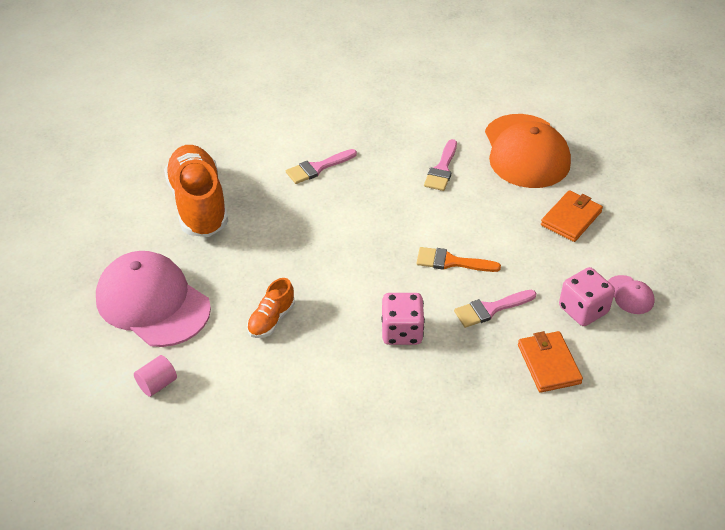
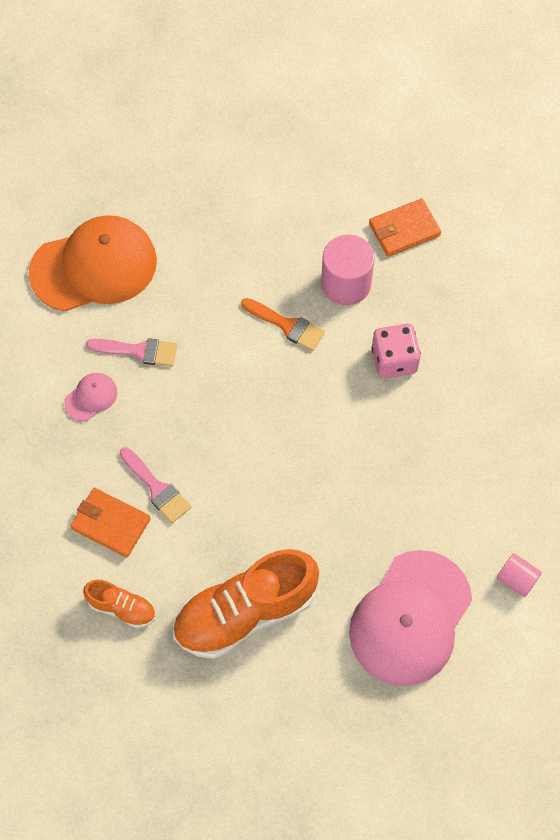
camera: 100 degrees left, 20 degrees up
orange shoe [247,278,295,338] -> orange shoe moved to [83,580,156,628]
orange brush [416,247,501,272] -> orange brush turned 60 degrees counterclockwise [241,298,325,351]
pink brush [454,290,536,328] -> pink cylinder [321,235,375,305]
orange wallet [541,190,603,242] -> orange wallet moved to [70,488,151,558]
pink dice [559,267,615,326] -> none
pink cap [608,275,655,314] -> pink cap moved to [64,373,117,421]

